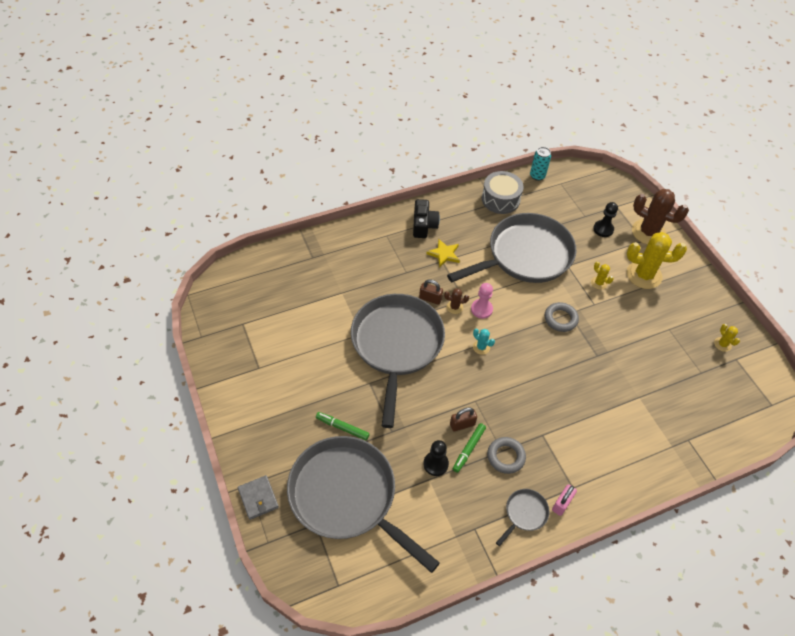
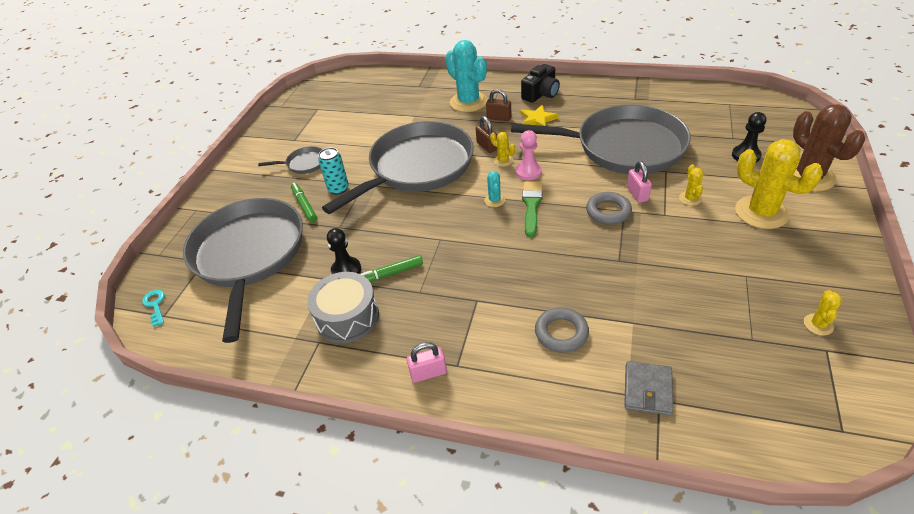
camera: 45 degrees right, 10 degrees down
grey wallet [238,475,279,520] -> grey wallet moved to [624,361,673,415]
brown cactus [444,288,469,314] -> yellow cactus [490,132,515,167]
brown padlock [450,407,477,431] -> brown padlock moved to [486,89,511,121]
grey drum [482,171,524,214] -> grey drum moved to [307,272,379,343]
grey ring [487,437,526,474] -> grey ring moved to [535,307,589,353]
grey pan [496,489,549,546] -> grey pan moved to [258,146,323,174]
turquoise can [530,147,551,181] -> turquoise can moved to [318,147,349,195]
none -> turquoise key [142,290,165,327]
none -> turquoise cactus [445,40,488,112]
none -> green brush [522,181,543,237]
none -> pink padlock [627,161,652,203]

